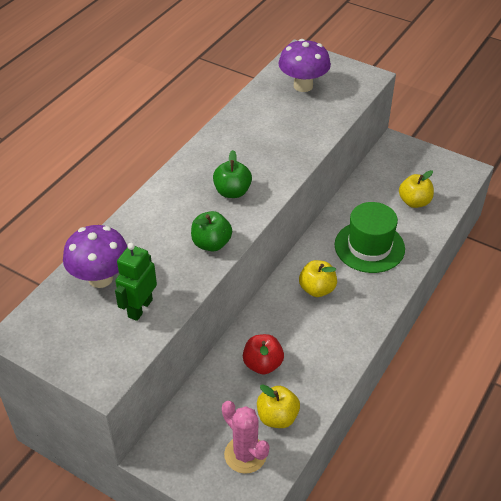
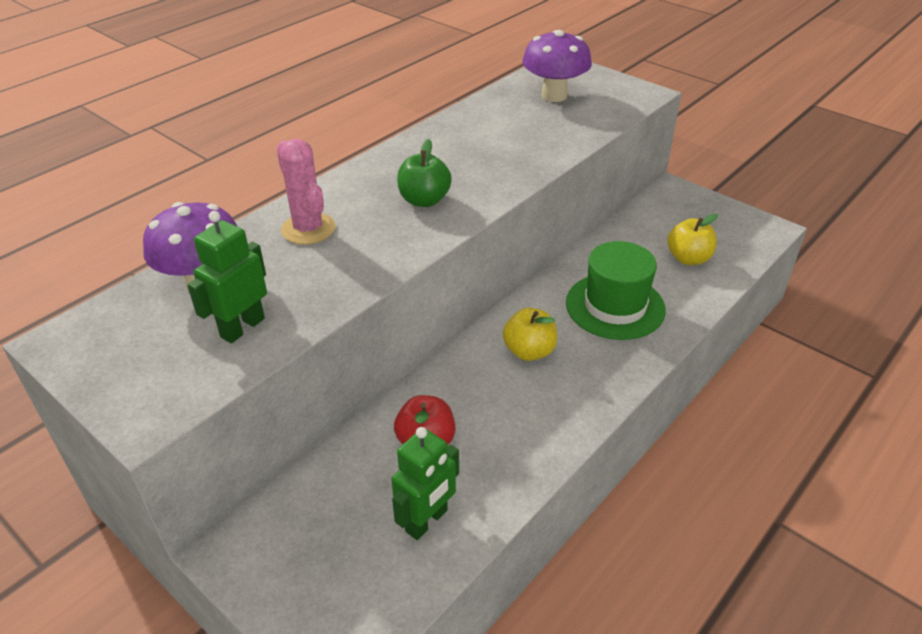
camera: 10 degrees right, 5 degrees down
green apple [191,211,232,251] -> none
pink cactus [222,401,269,474] -> pink cactus moved to [277,139,335,245]
yellow apple [257,384,300,428] -> green robot [391,427,459,540]

